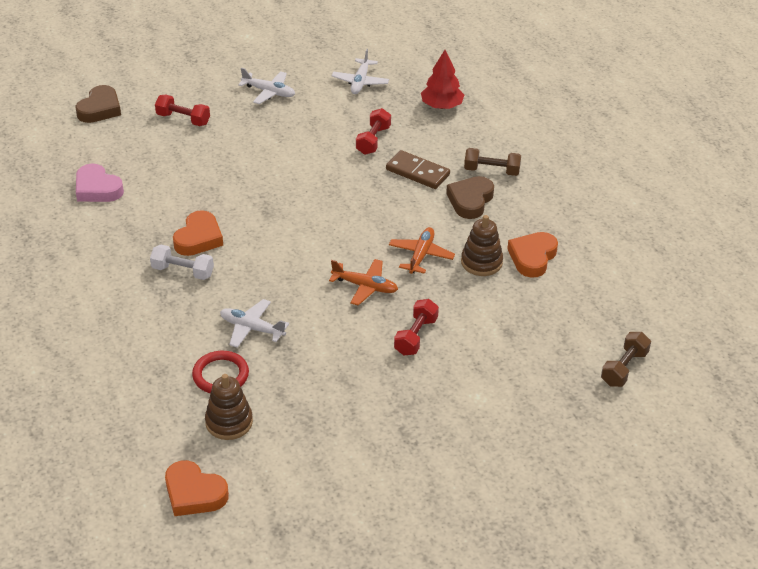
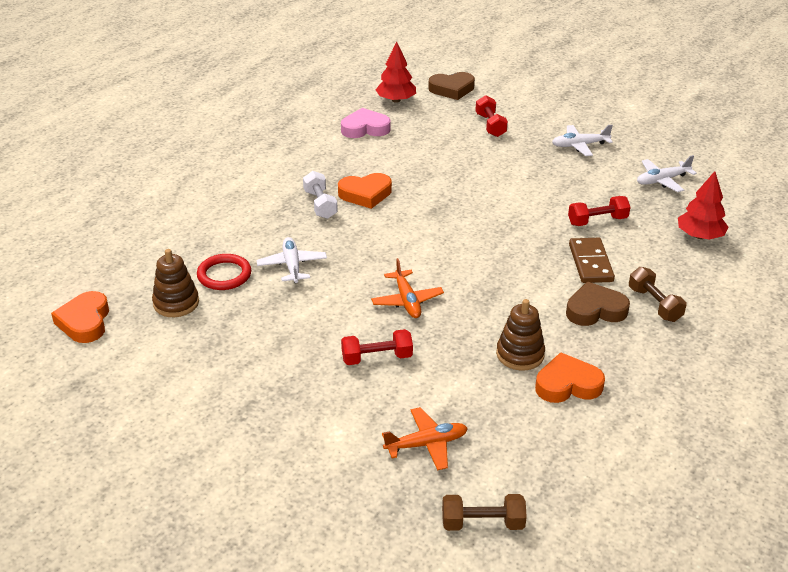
camera: 55 degrees right, 5 degrees down
pink heart [76,163,124,202] -> pink heart turned 75 degrees clockwise [341,108,391,138]
white plane [238,68,295,104] -> white plane turned 90 degrees clockwise [552,125,613,156]
orange plane [389,227,455,274] -> orange plane moved to [382,407,468,470]
none -> red tree [376,42,416,103]

